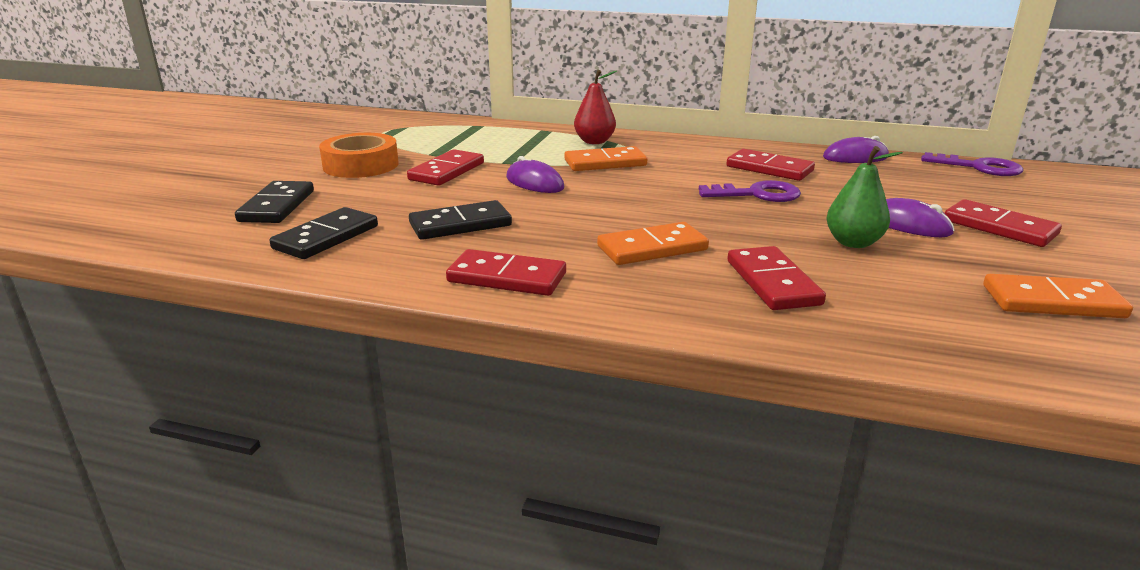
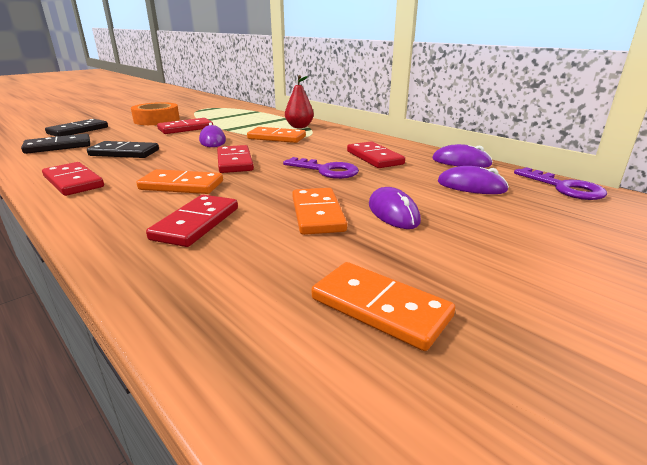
camera: 30 degrees right, 0 degrees up
green pear [826,146,903,248] -> orange domino [292,188,347,235]
red domino [945,199,1062,247] -> red domino moved to [217,145,254,173]
none -> purple mouse [438,166,509,194]

